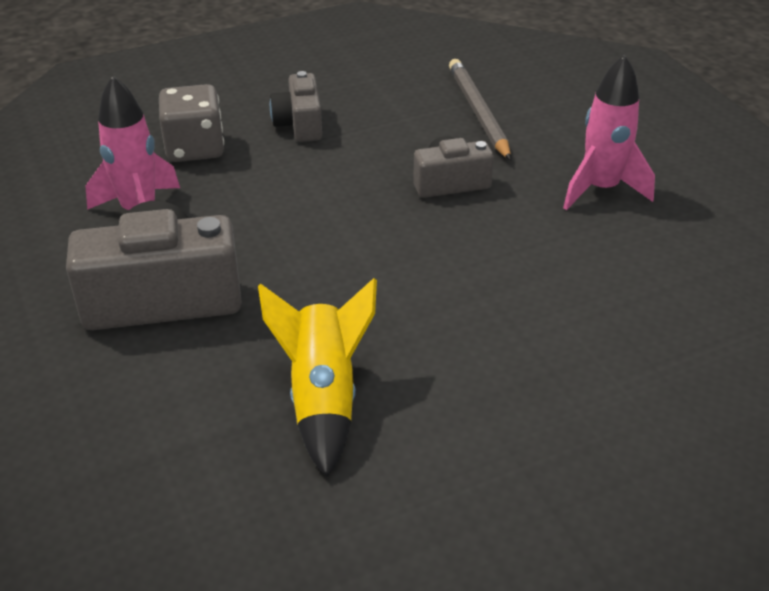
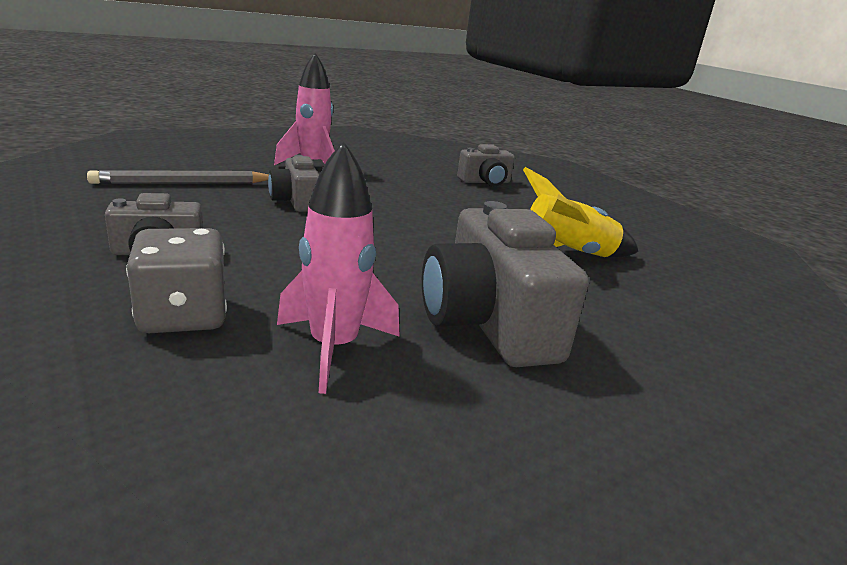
camera: 100 degrees left, 15 degrees down
none -> grey camera [457,144,515,187]

